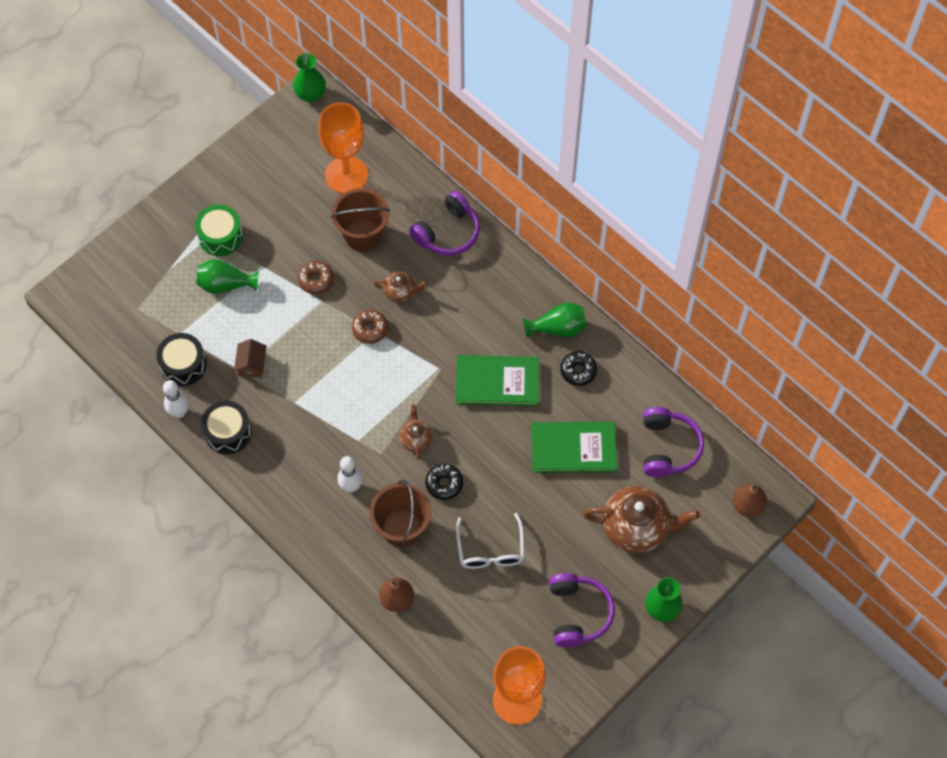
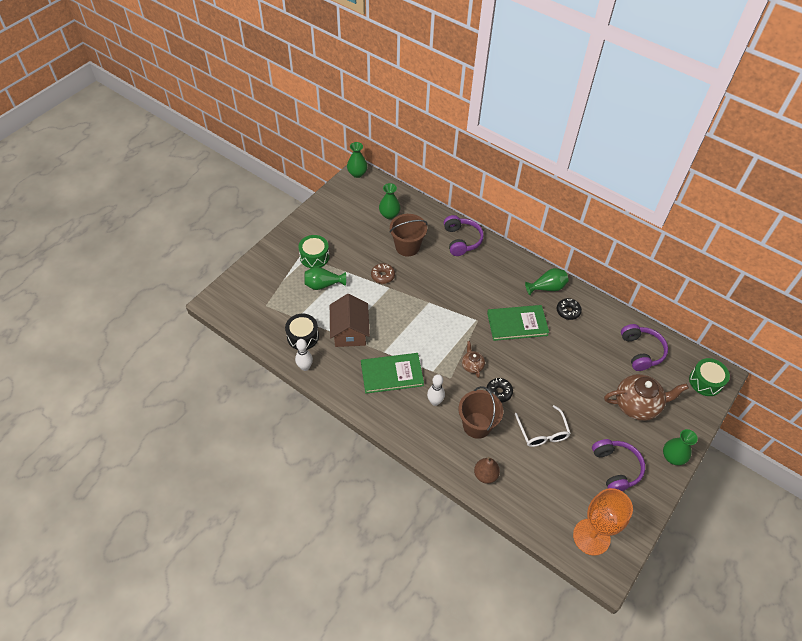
camera: 10 degrees left, 10 degrees down
black drum [201,401,252,454] -> none
brown house [234,339,267,378] -> brown house [330,294,370,347], size x1.91
orange goblet [318,102,368,194] -> green vase [379,183,401,219]
brown donut [352,310,388,344] -> none
brown teapot [374,271,427,302] -> none
purple headphones [409,191,480,256] -> purple headphones turned 45 degrees counterclockwise [444,215,484,256]
green book [531,422,617,473] -> green book moved to [361,353,424,394]
brown pear [733,483,767,517] -> green drum [689,358,730,396]

